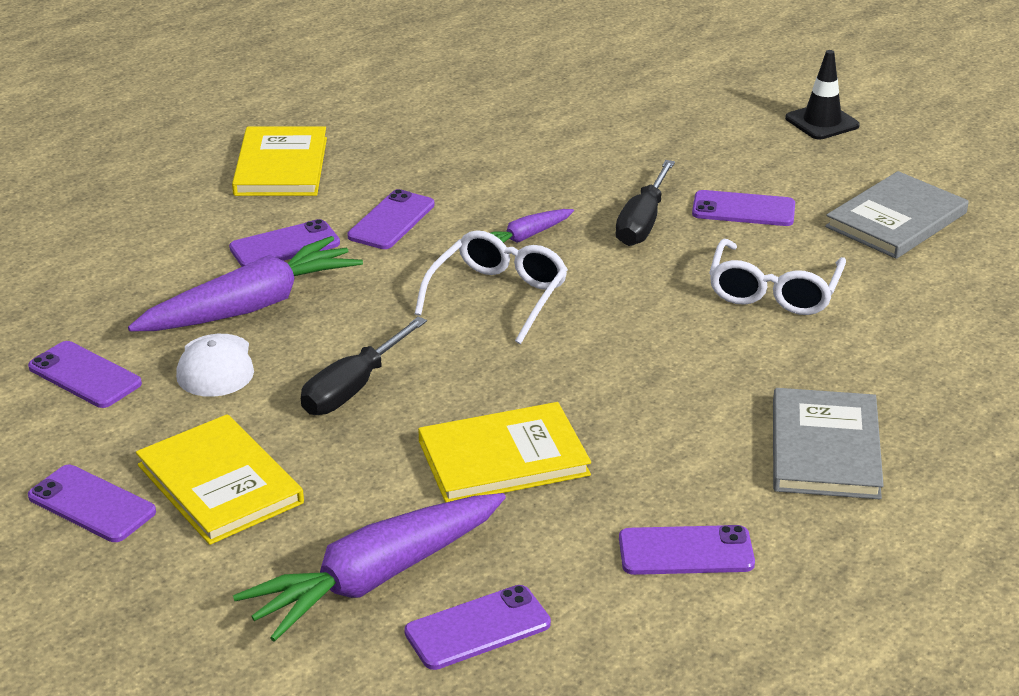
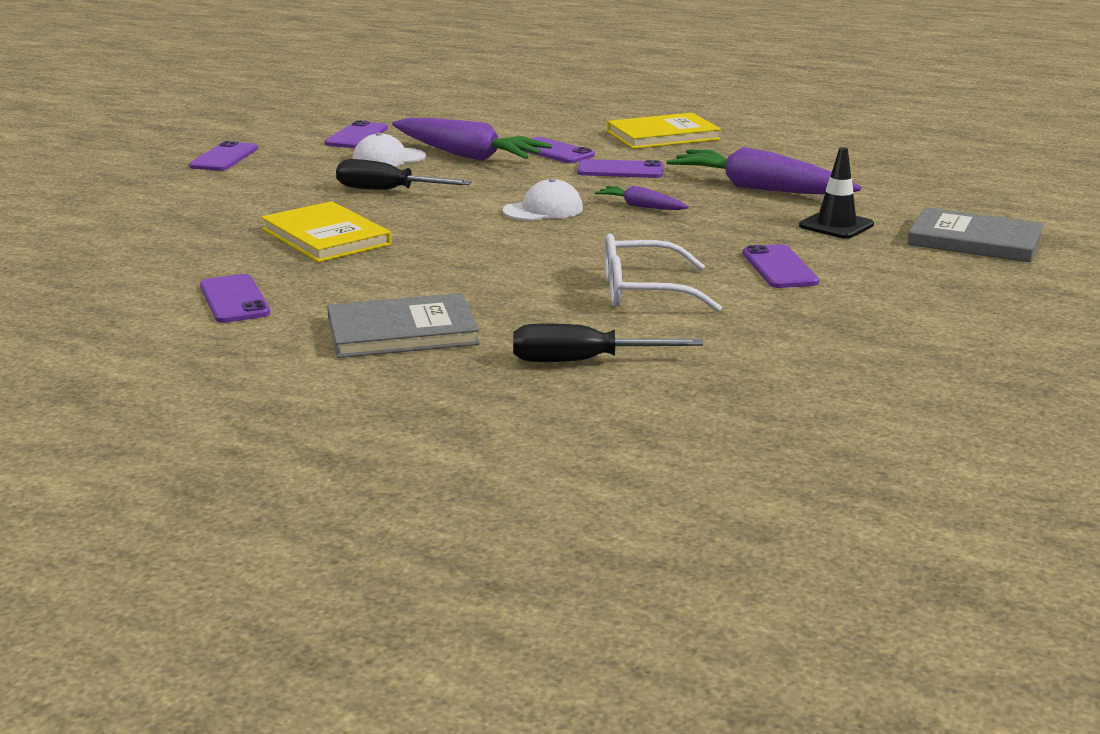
camera: 70 degrees right, 10 degrees down
yellow book [136,414,304,545] -> none
purple carrot [233,493,506,642] -> purple carrot moved to [666,147,861,195]
purple phone [404,585,551,670] -> none
white glasses [415,230,568,344] -> white cap [503,178,583,221]
black screwdriver [615,160,675,246] -> black screwdriver moved to [513,324,703,362]
black traffic cone [785,50,860,140] -> black traffic cone moved to [799,147,874,239]
grey book [825,171,969,259] -> grey book moved to [907,207,1044,262]

